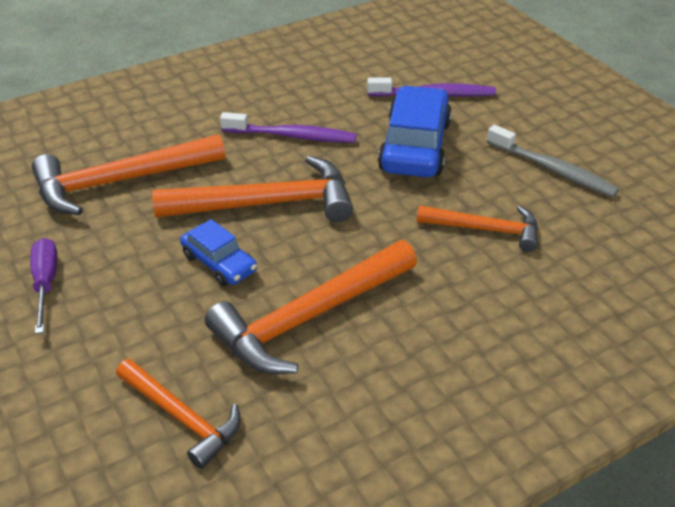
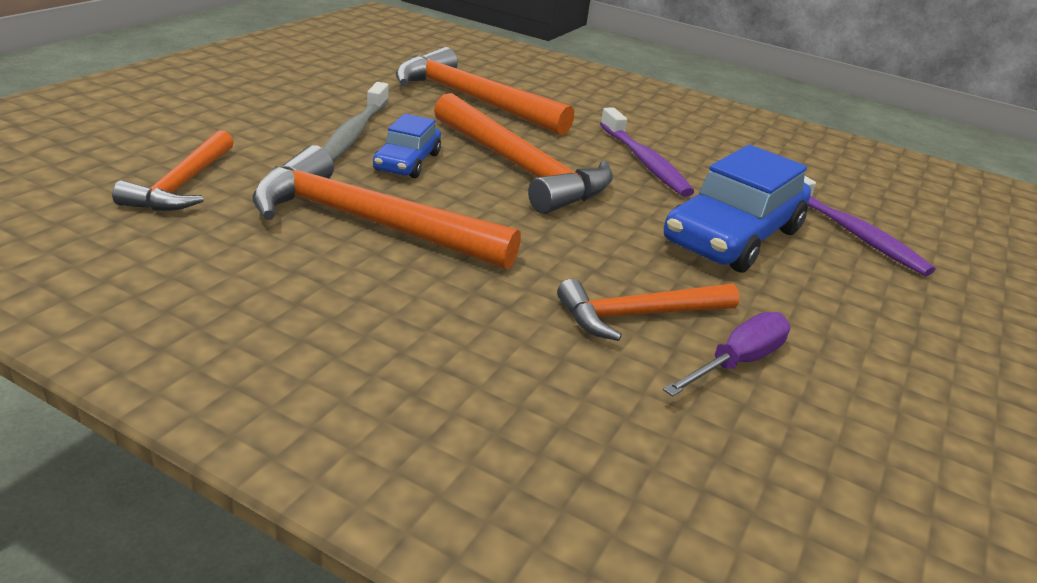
camera: 55 degrees right, 10 degrees down
purple screwdriver [30,238,57,334] -> purple screwdriver moved to [663,312,791,397]
blue car [378,86,452,177] -> blue car turned 150 degrees clockwise [664,145,811,273]
orange hammer [417,205,538,252] -> orange hammer turned 90 degrees clockwise [557,279,740,341]
grey toothbrush [487,125,619,197] -> grey toothbrush moved to [323,82,389,162]

